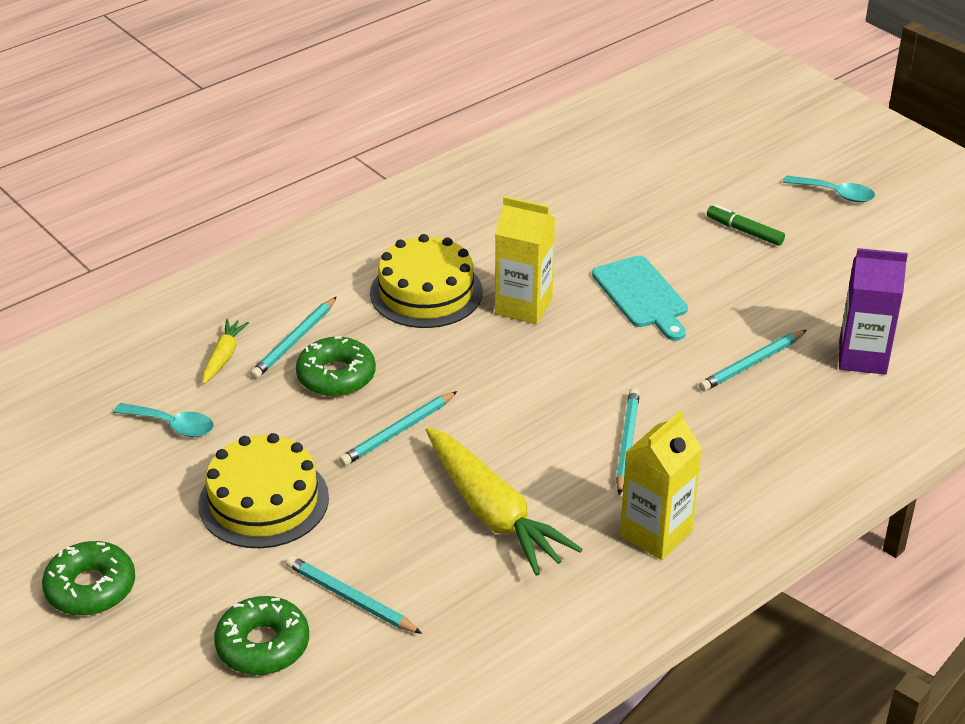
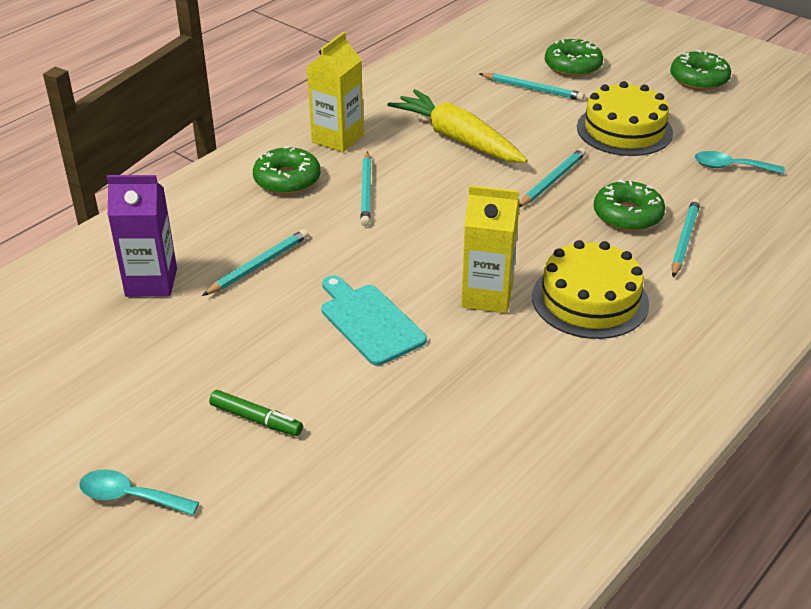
camera: 170 degrees right, 0 degrees up
yellow carrot [203,319,249,384] -> none
none -> green donut [253,146,321,194]

